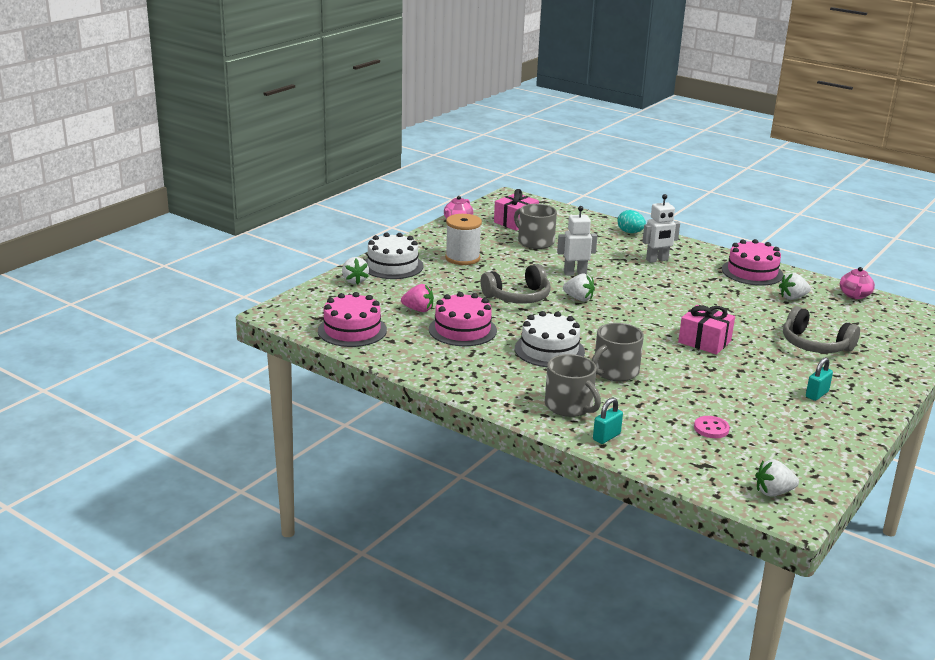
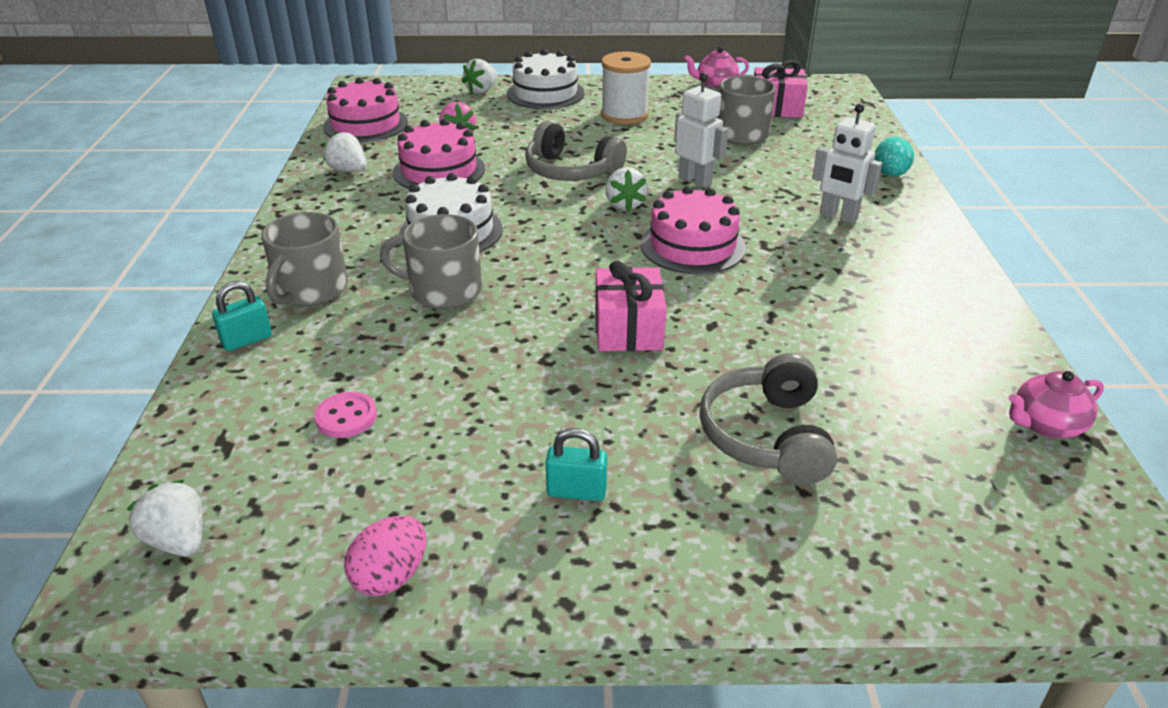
camera: 55 degrees right, 10 degrees up
turquoise padlock [593,398,623,444] -> turquoise padlock turned 45 degrees counterclockwise [212,281,272,351]
pink cake [722,239,784,286] -> pink cake moved to [641,186,746,274]
white strawberry [779,273,811,300] -> white strawberry moved to [323,131,367,172]
none -> pink egg [344,516,426,596]

